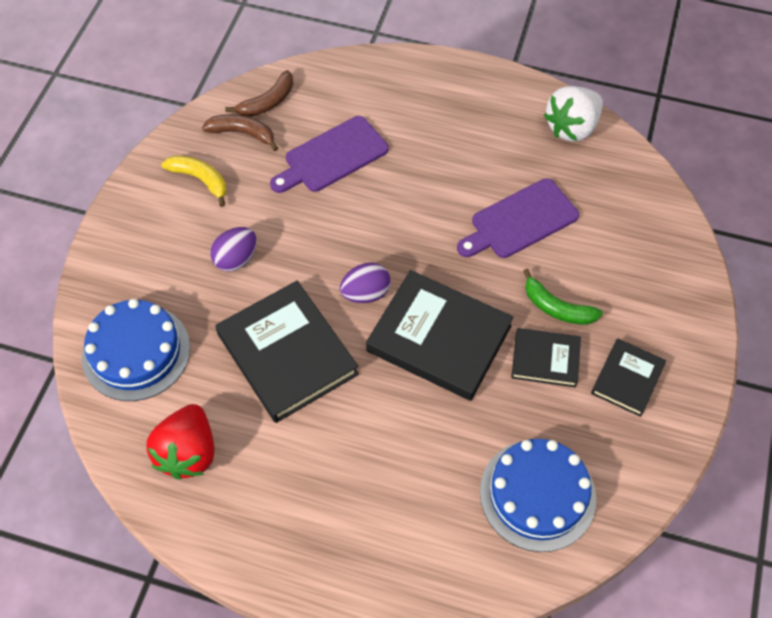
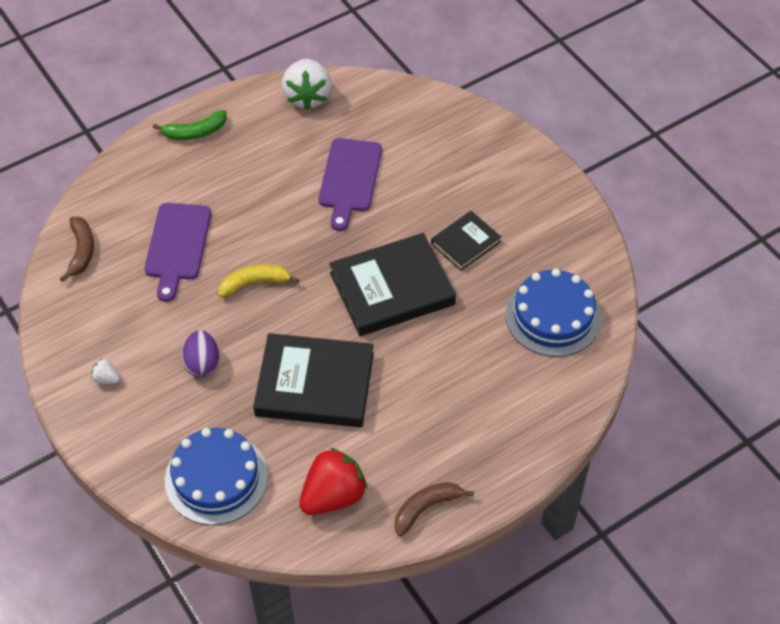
camera: 50 degrees left, 5 degrees down
red strawberry [146,404,214,480] -> red strawberry turned 90 degrees counterclockwise [299,448,367,515]
yellow banana [161,155,227,207] -> yellow banana moved to [219,264,299,298]
brown banana [202,114,278,151] -> brown banana moved to [395,482,474,537]
purple egg [340,263,391,303] -> none
green banana [523,268,603,325] -> green banana moved to [153,110,227,140]
black book [591,338,666,417] -> none
none -> white strawberry [91,359,120,384]

